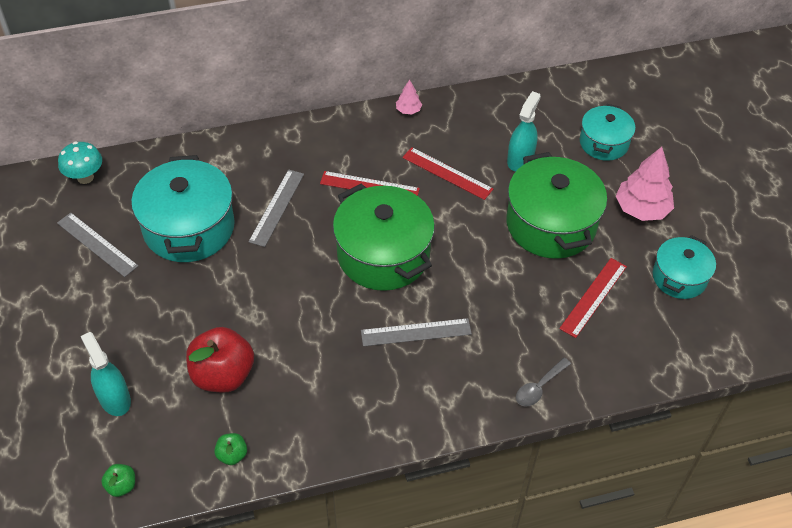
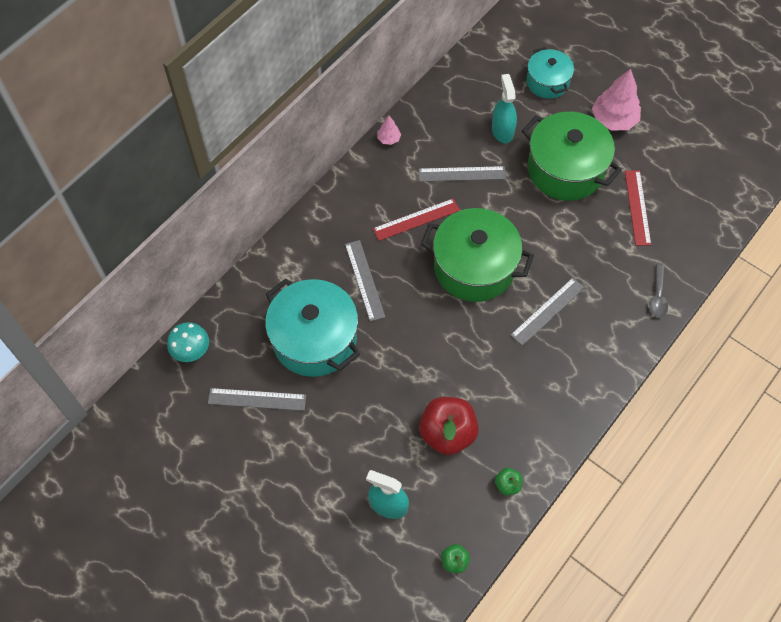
camera: 35 degrees left, 10 degrees up
red ruler [402,147,493,200] -> grey ruler [419,166,506,182]
turquoise pot [653,235,716,299] -> none

